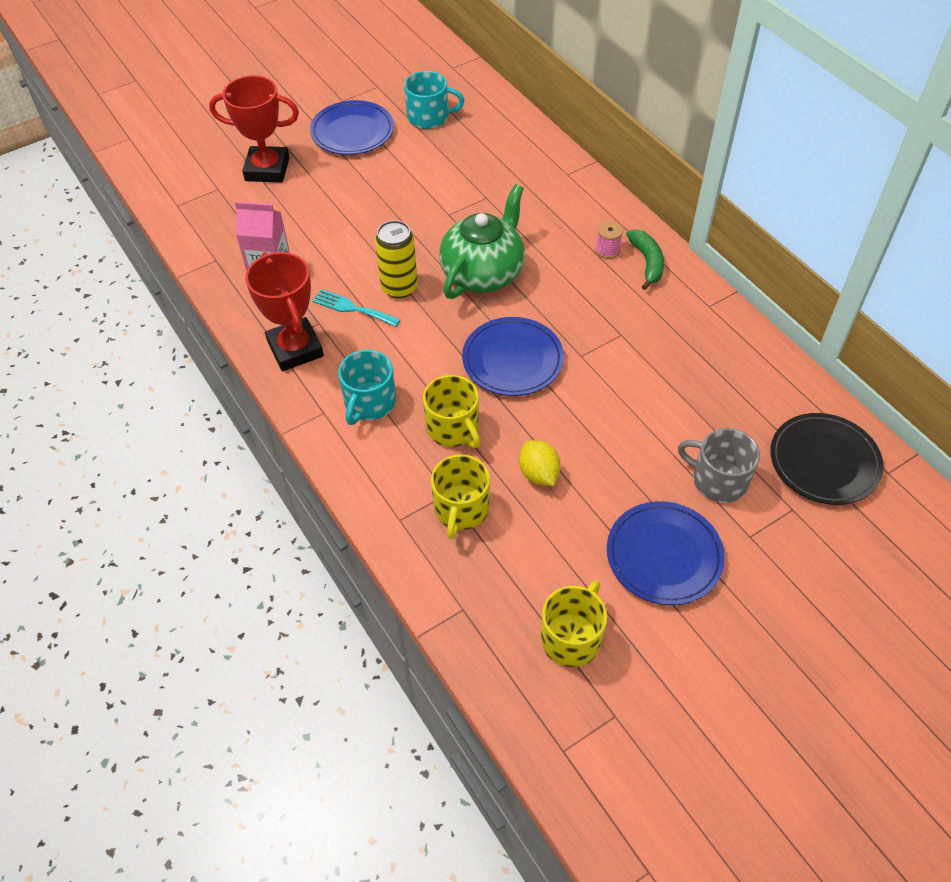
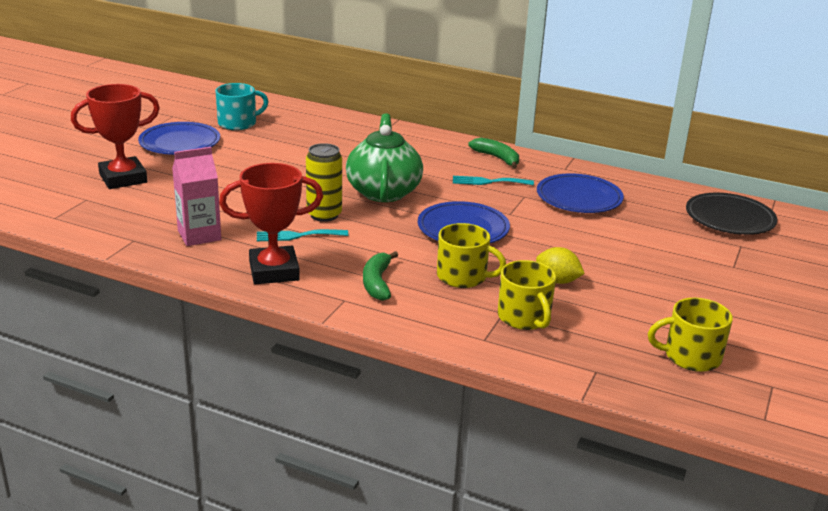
camera: 35 degrees left, 25 degrees down
red trophy [245,252,324,371] -> red trophy turned 45 degrees counterclockwise [219,163,323,284]
turquoise mug [338,350,396,425] -> green banana [363,251,398,301]
yellow mug [541,580,607,667] -> yellow mug turned 90 degrees counterclockwise [648,298,733,372]
pink spool [595,221,623,259] -> none
blue plate [607,501,725,605] -> blue plate moved to [537,173,624,213]
grey mug [678,428,760,503] -> none
none -> turquoise fork [453,176,534,185]

